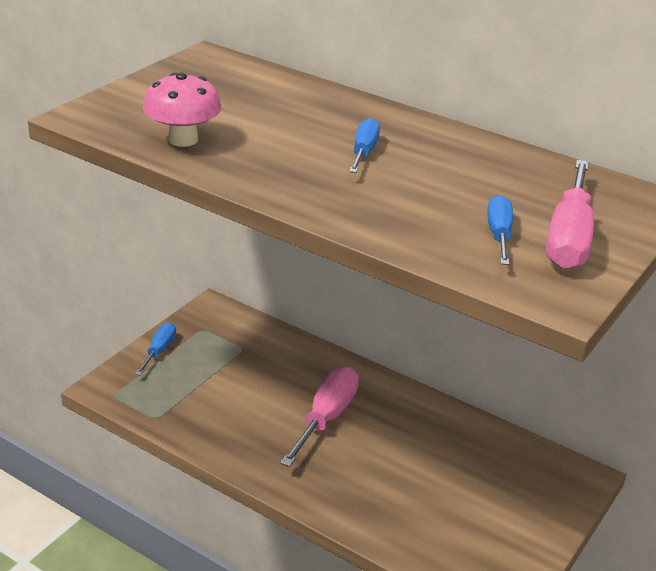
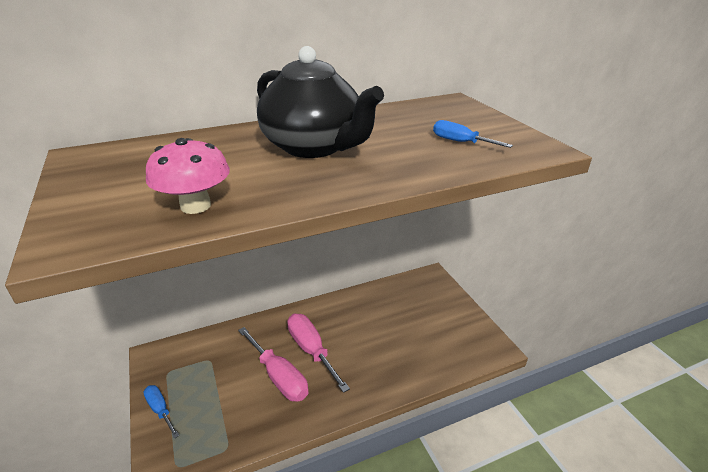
camera: 55 degrees left, 0 degrees up
blue screwdriver [349,118,380,173] -> black teapot [257,46,384,158]
pink screwdriver [546,160,594,269] -> pink screwdriver moved to [238,327,309,402]

